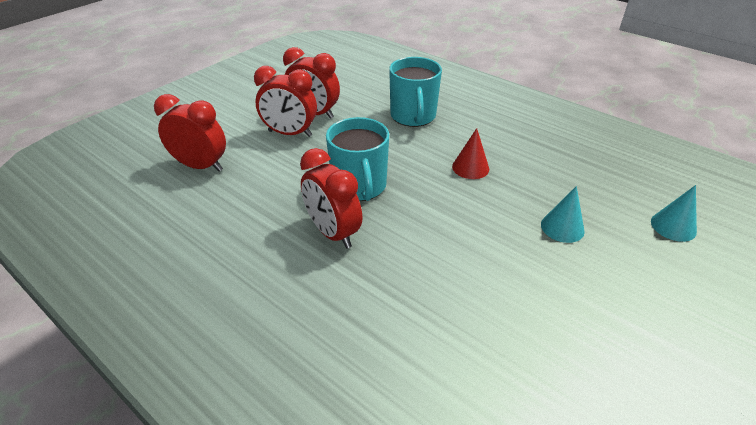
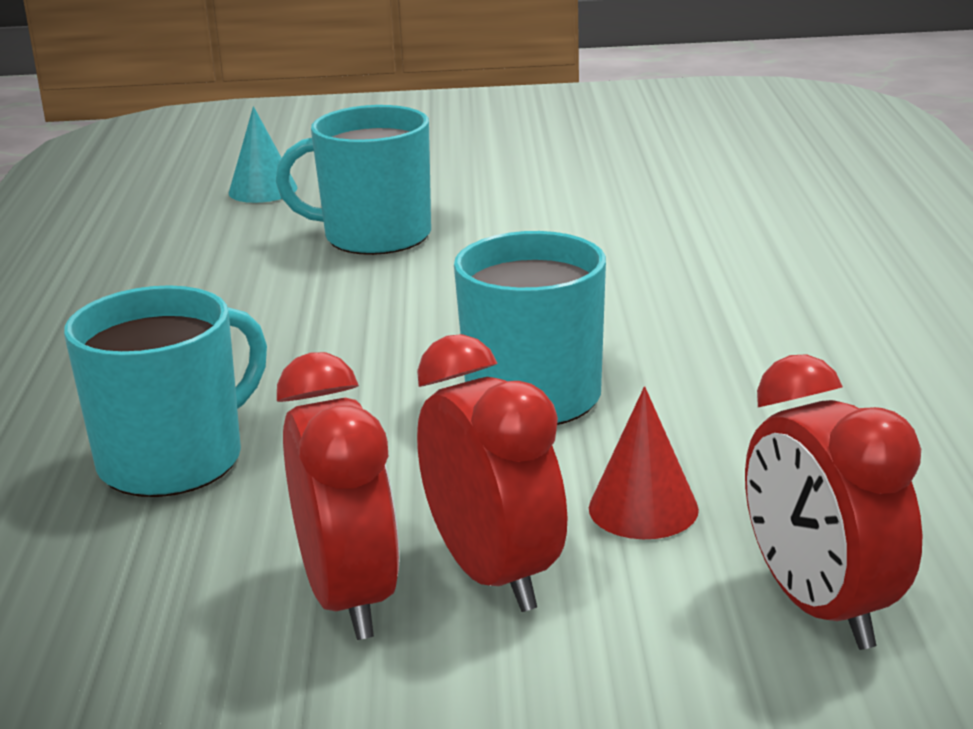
camera: 130 degrees left, 15 degrees down
red clock [300,148,363,249] -> none
red cone [452,128,489,179] -> red cone moved to [589,386,699,539]
turquoise cone [541,186,585,243] -> turquoise mug [276,105,431,255]

